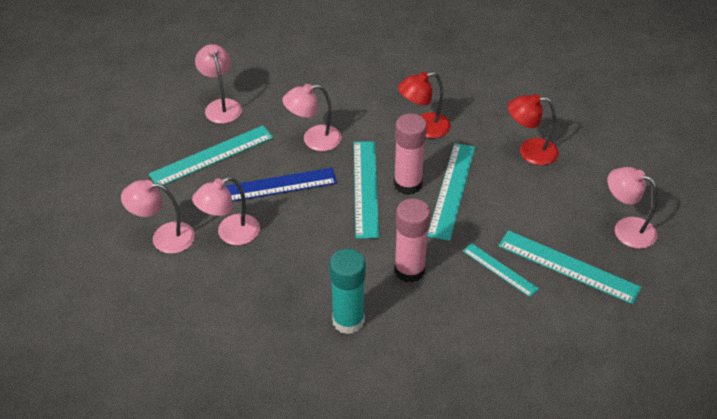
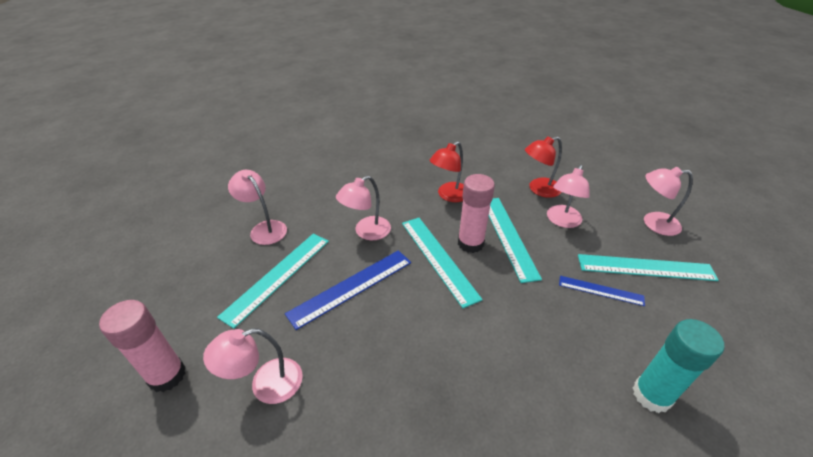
camera: 25 degrees left, 5 degrees down
pink lamp [192,177,260,245] -> pink lamp moved to [547,165,590,228]
turquoise glue stick [330,249,366,334] -> turquoise glue stick moved to [633,319,724,413]
pink glue stick [394,198,430,282] -> pink glue stick moved to [99,300,186,392]
turquoise ruler [463,243,539,297] -> blue ruler [559,276,645,306]

